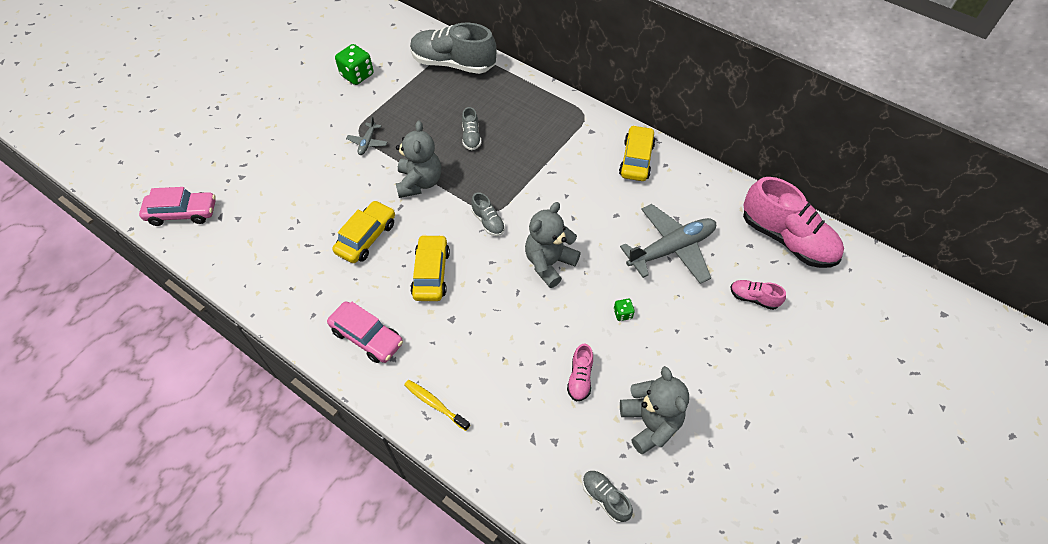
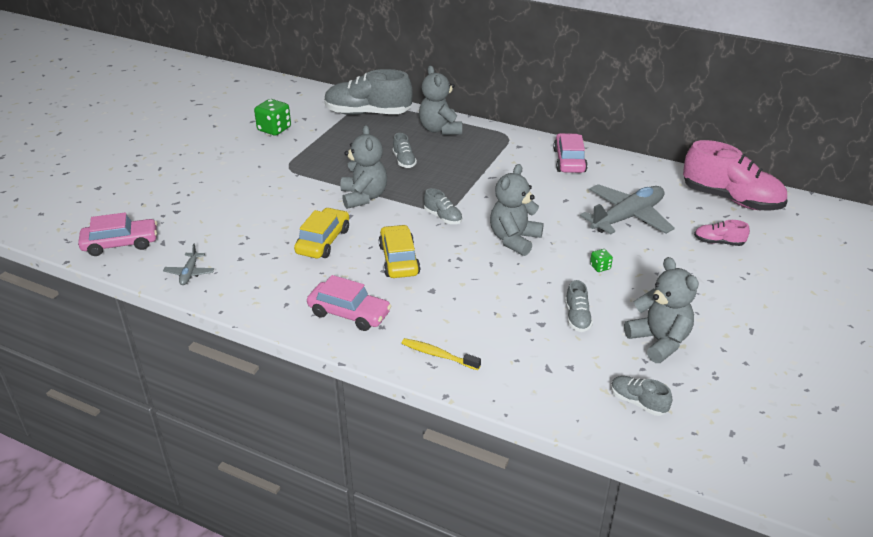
camera: 10 degrees left, 20 degrees down
grey plane [346,116,387,155] -> grey plane moved to [163,244,214,285]
pink shoe [567,344,593,402] -> grey shoe [565,280,593,332]
yellow car [619,125,656,181] -> pink car [553,133,588,173]
none -> grey teddy bear [419,66,462,135]

